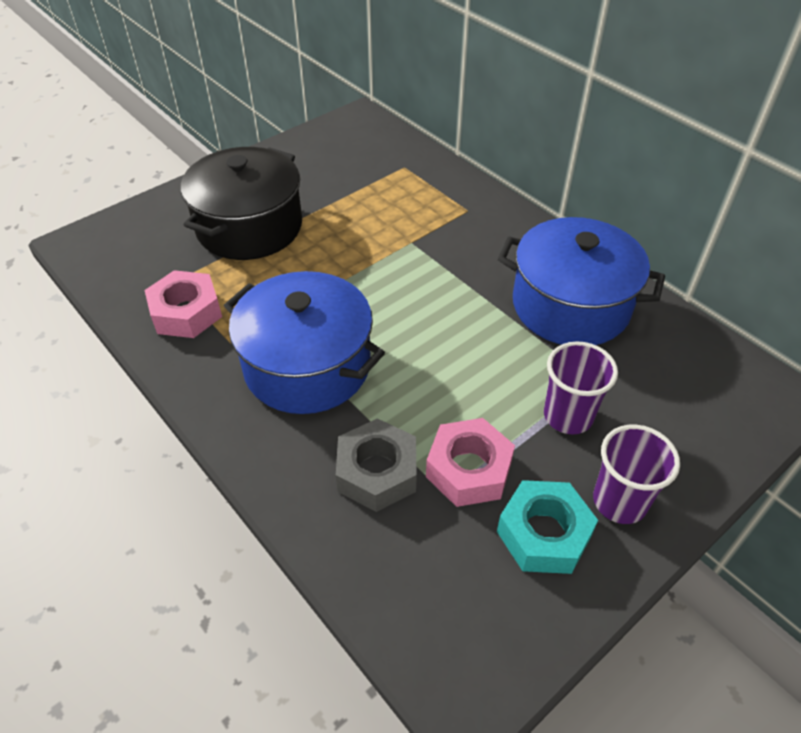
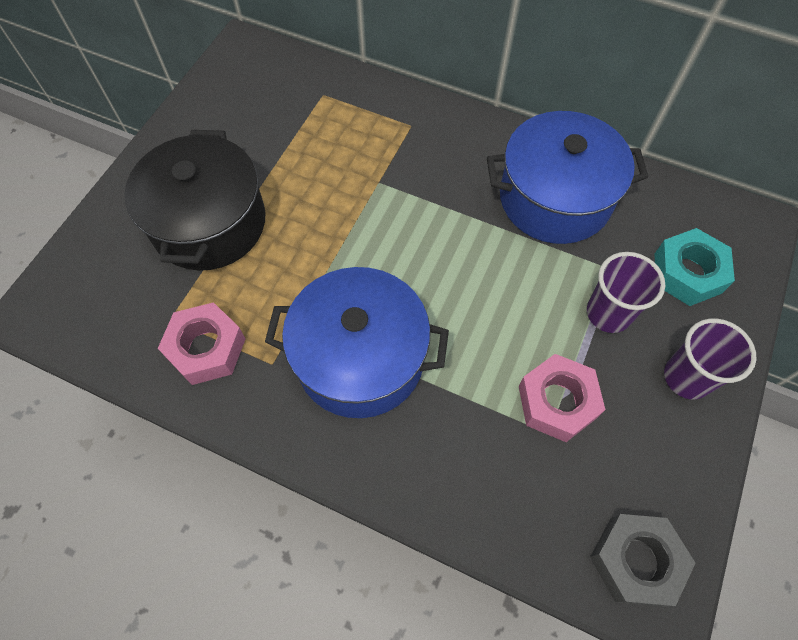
camera: 25 degrees left, 15 degrees up
grey nut [336,418,417,512] -> grey nut moved to [590,514,695,607]
turquoise nut [497,480,598,574] -> turquoise nut moved to [655,228,735,306]

